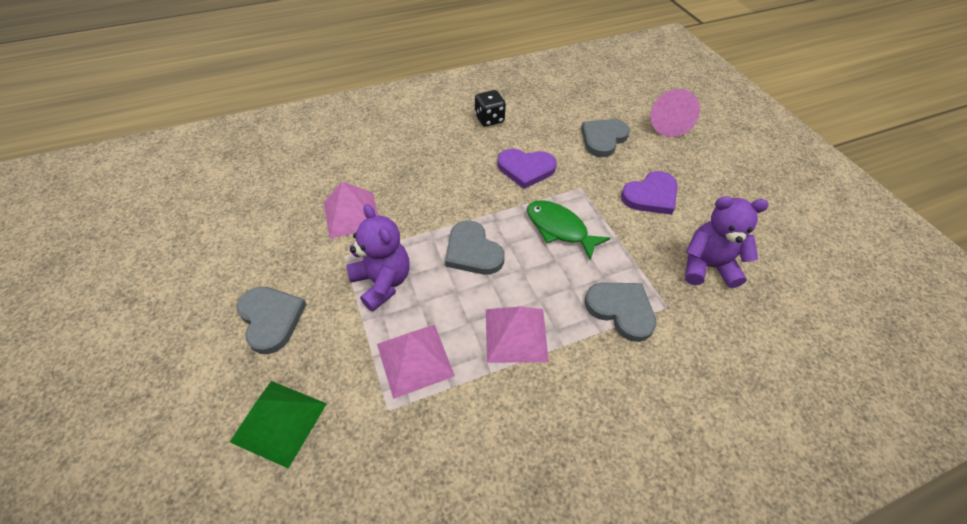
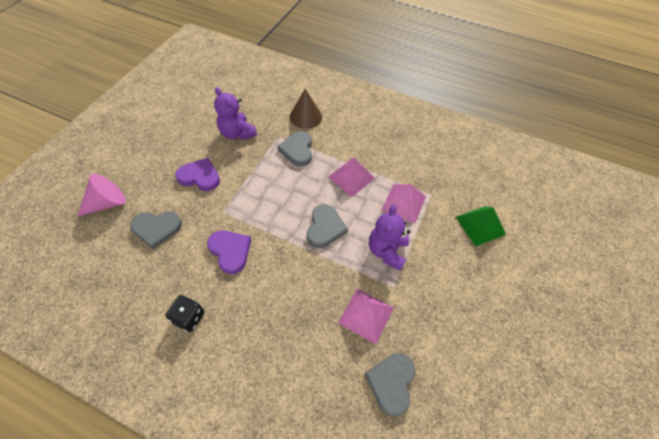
camera: 135 degrees left, 5 degrees up
grey heart [237,287,307,354] -> grey heart moved to [365,353,415,417]
green fish [527,200,610,260] -> none
none -> brown cone [290,89,322,129]

